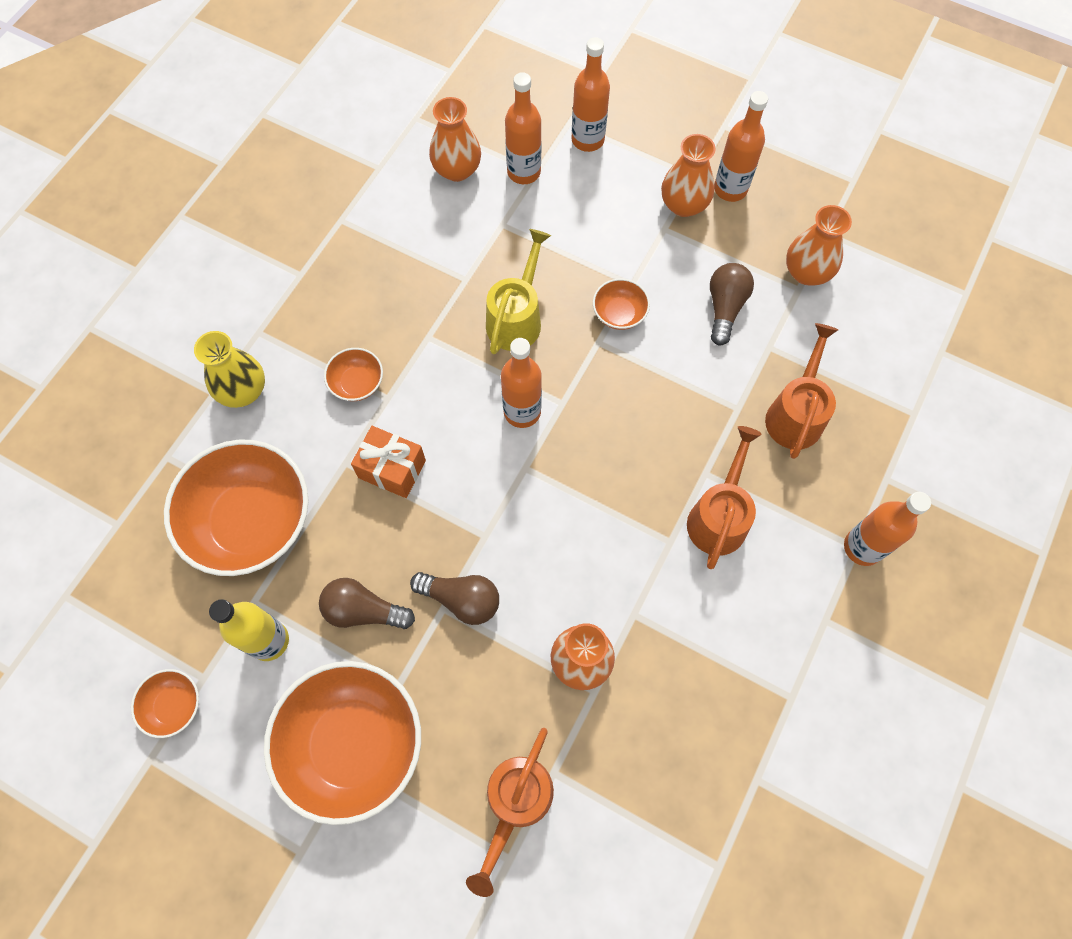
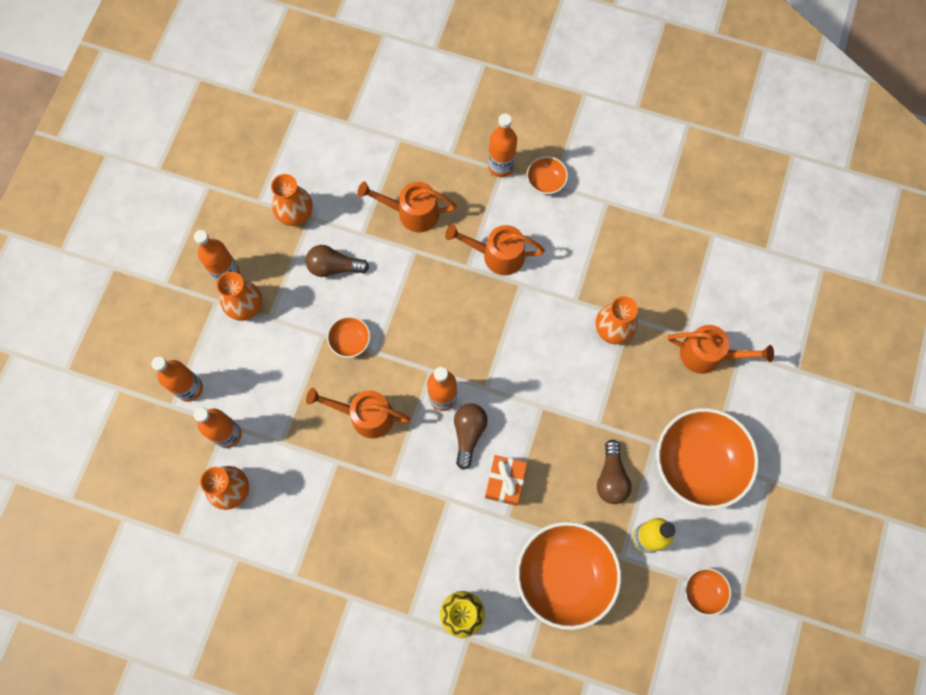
camera: 100 degrees left, 5 degrees up
orange bowl [324,348,383,401] -> orange bowl moved to [527,156,568,194]
brown light bulb [410,572,499,625] -> brown light bulb moved to [454,403,488,470]
yellow watering can [486,229,551,354] -> orange watering can [306,388,411,438]

